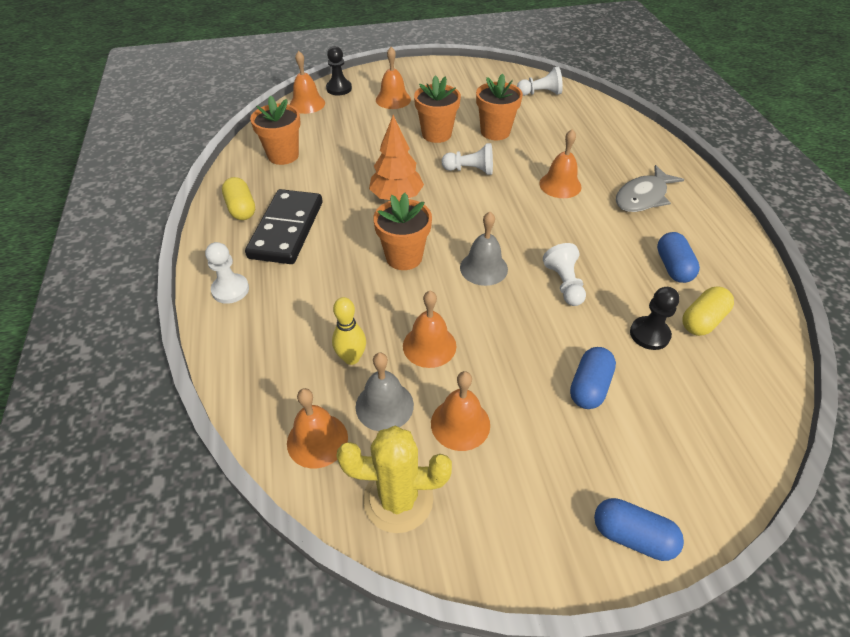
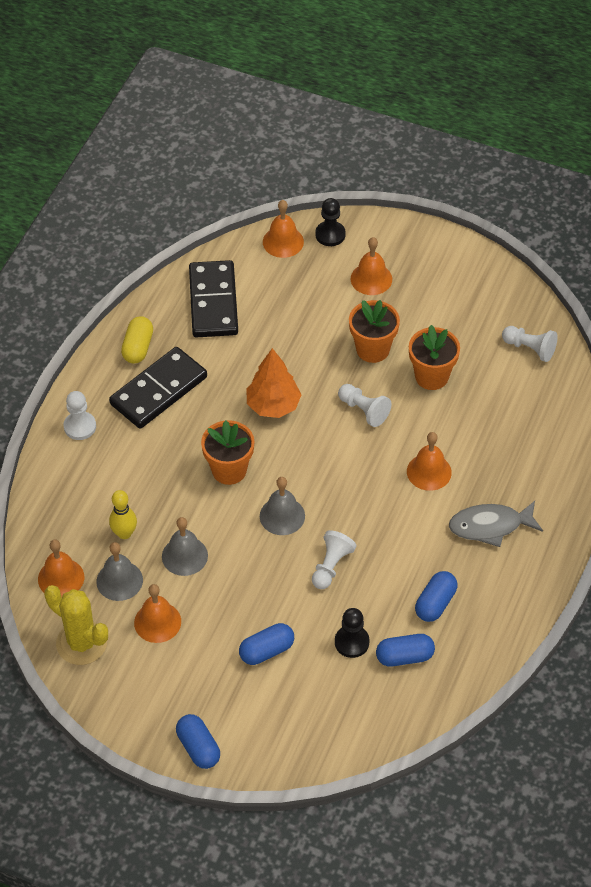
camera: 35 degrees right, 5 degrees up
orange flower pot [250,95,301,165] -> black domino [189,260,238,337]
orange bell [403,291,456,368] -> grey bell [162,517,208,576]
yellow capsule [682,286,734,336] -> blue capsule [376,634,435,667]

